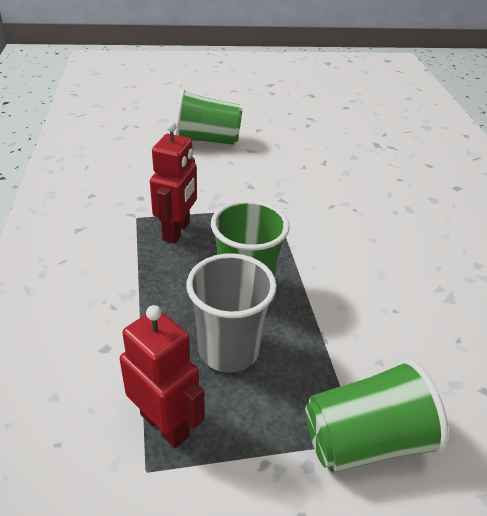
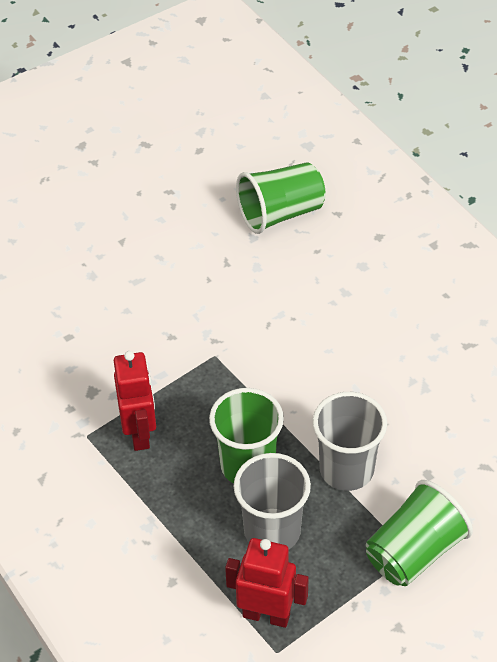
camera: 25 degrees left, 10 degrees up
green cup [175,89,242,145] -> green cup moved to [236,162,326,234]
none -> grey cup [313,392,387,491]

